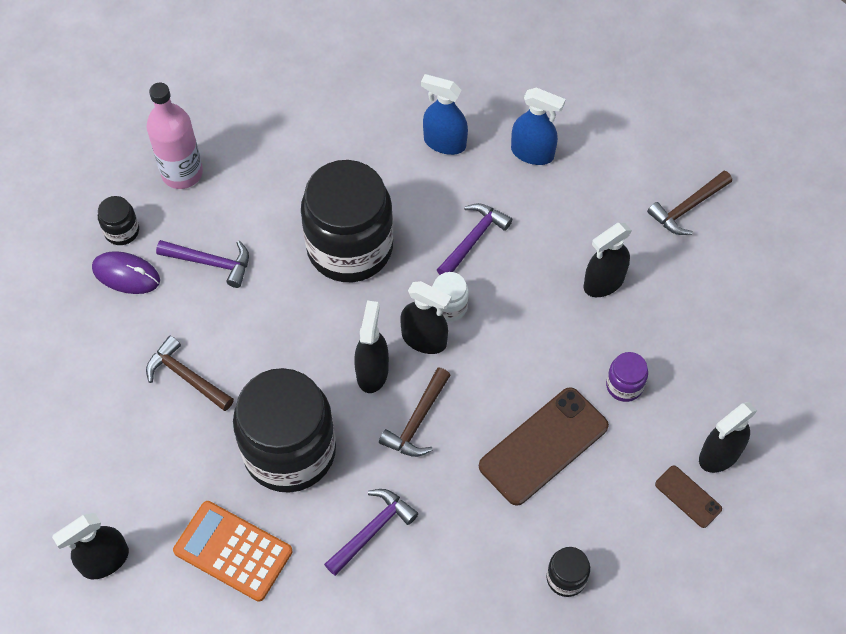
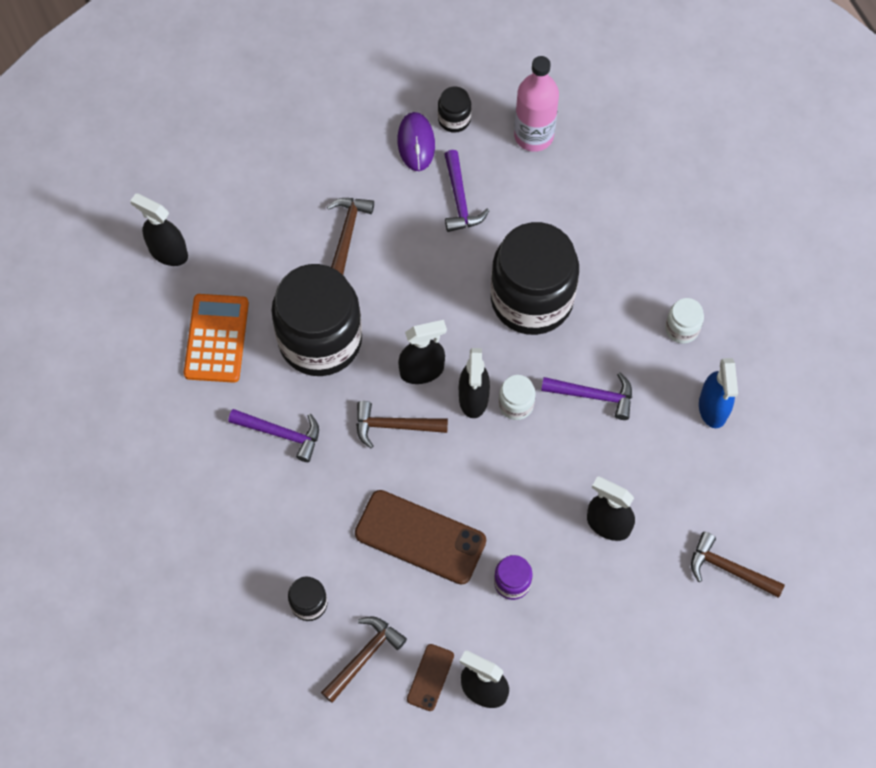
camera: 65 degrees right, 5 degrees up
blue spray bottle [421,74,468,155] -> white jar [665,298,704,344]
none -> brown hammer [321,617,407,703]

